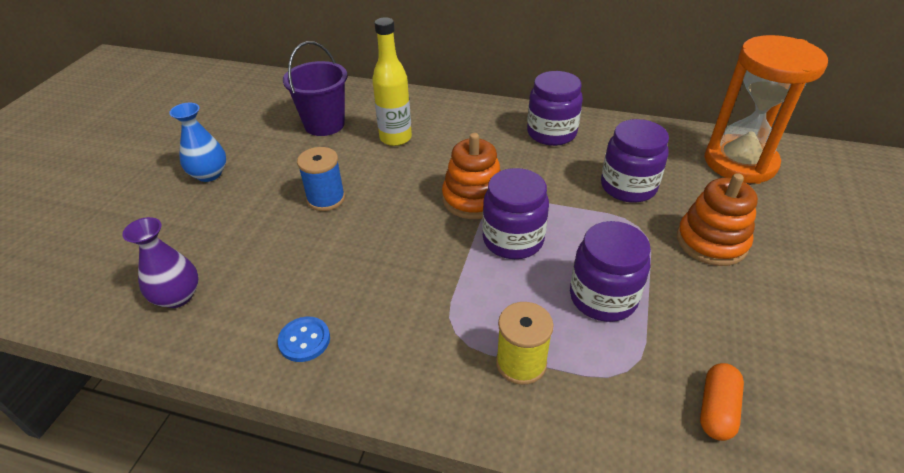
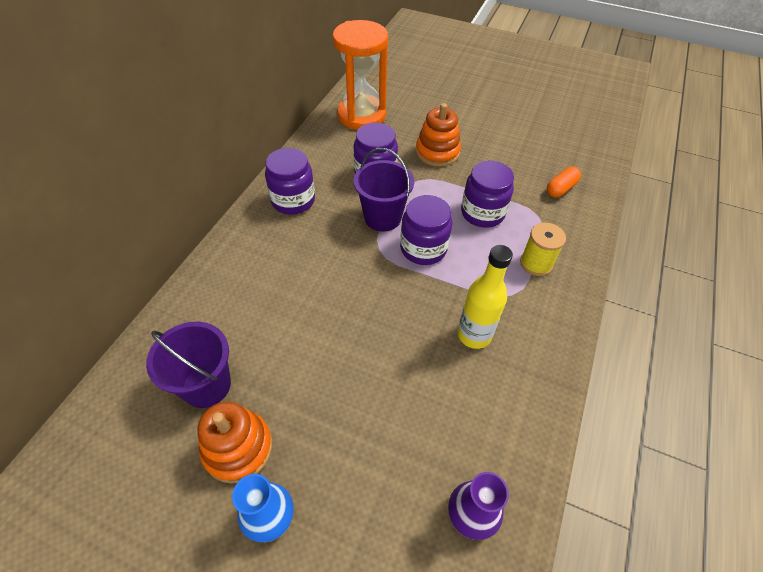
camera: 85 degrees left, 10 degrees up
blue button [278,317,330,362] -> none
blue spool [297,147,345,211] -> none
yellow bottle [372,17,412,146] -> yellow bottle moved to [458,245,513,349]
orange stacking toy [442,133,501,219] -> orange stacking toy moved to [197,402,272,483]
orange capsule [700,363,744,441] -> orange capsule turned 75 degrees counterclockwise [547,167,581,198]
none -> purple bucket [354,148,414,231]

